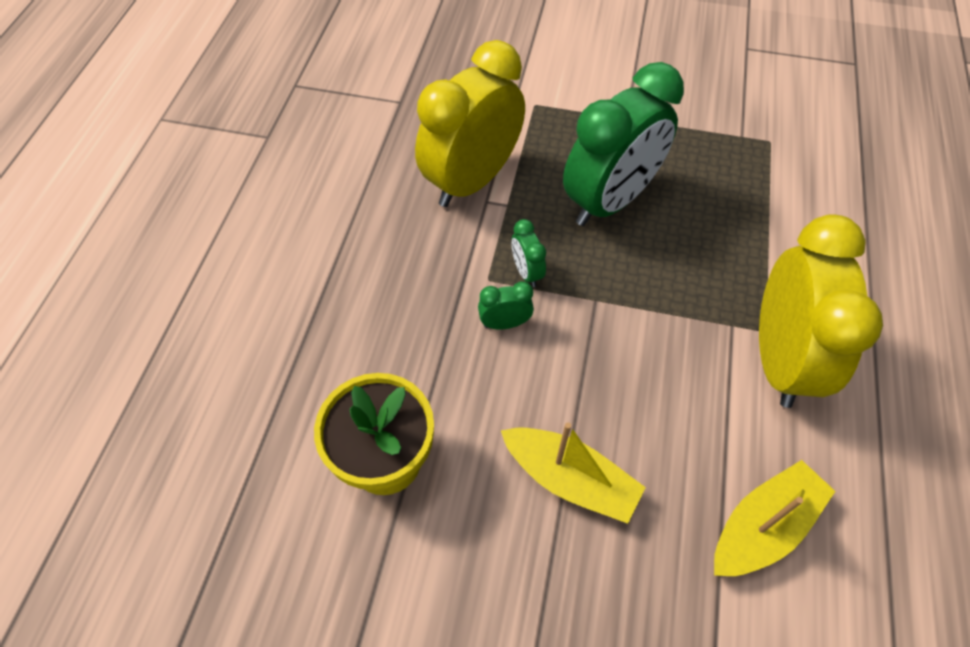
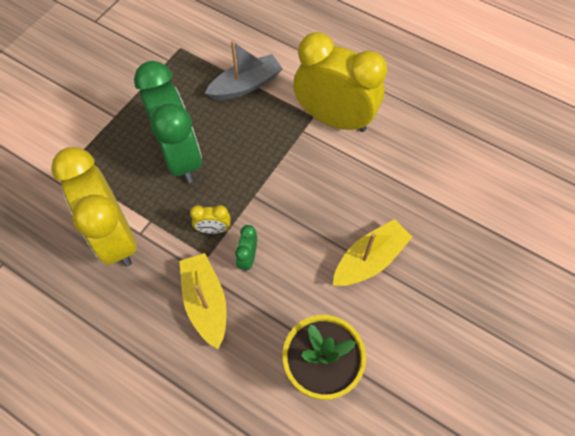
camera: 70 degrees left, 5 degrees up
green clock [512,219,546,287] -> yellow clock [190,205,231,234]
yellow boat [714,460,835,576] -> yellow boat moved to [179,253,227,349]
none -> grey boat [205,40,283,100]

